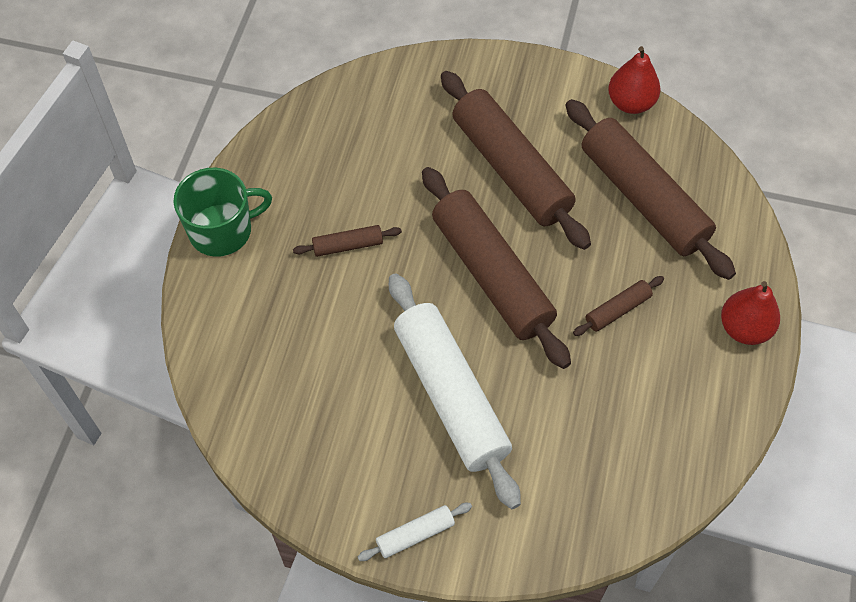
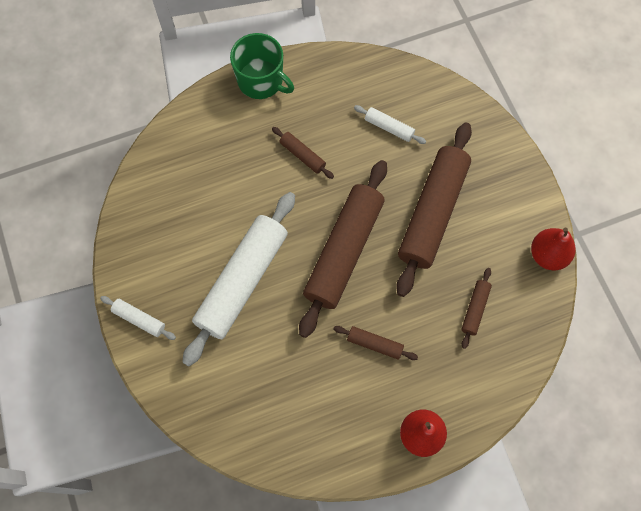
camera: 55 degrees right, 10 degrees up
brown rolling pin [566,99,736,280] -> brown rolling pin [461,268,492,349], size x0.43
none -> white rolling pin [354,105,426,144]

